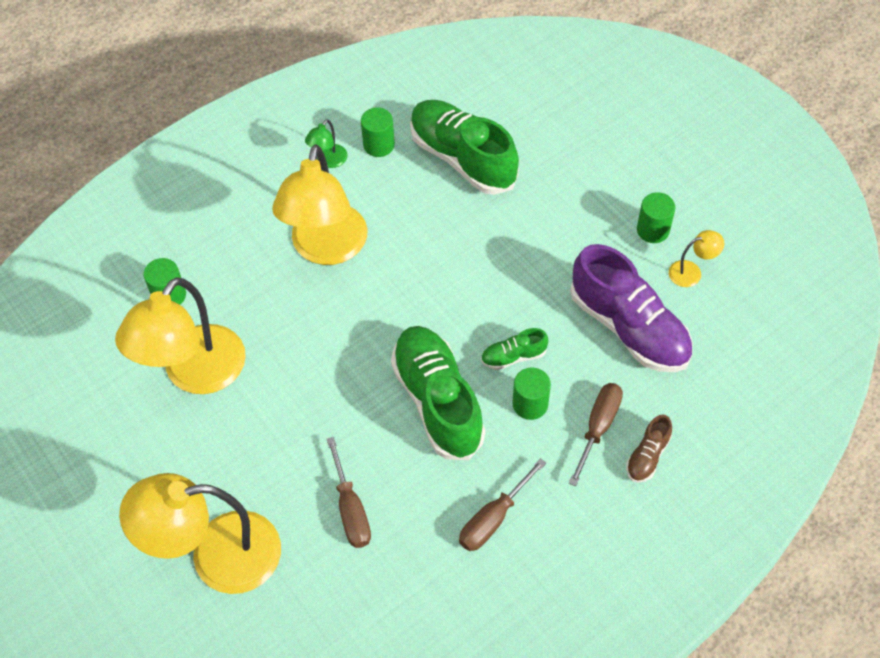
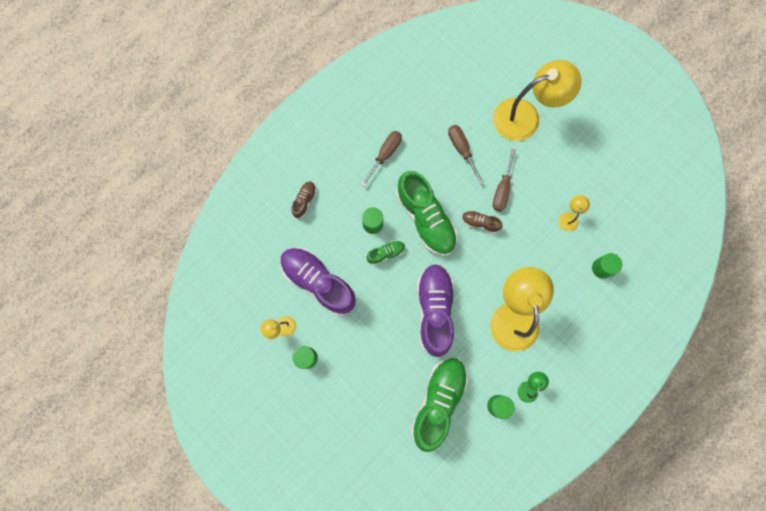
camera: 170 degrees right, 20 degrees up
yellow lamp [115,277,246,394] -> yellow lamp [559,195,590,231], size x0.42
green shoe [410,100,519,195] -> green shoe turned 105 degrees counterclockwise [411,358,468,452]
brown screwdriver [569,383,623,486] -> brown screwdriver moved to [493,148,516,211]
none -> purple shoe [417,264,454,357]
none -> brown shoe [462,211,503,234]

